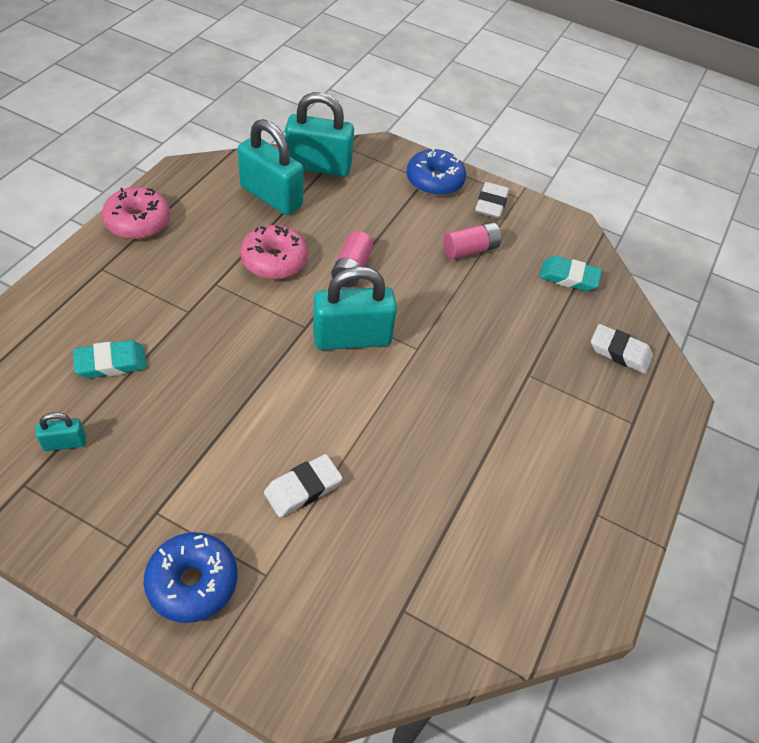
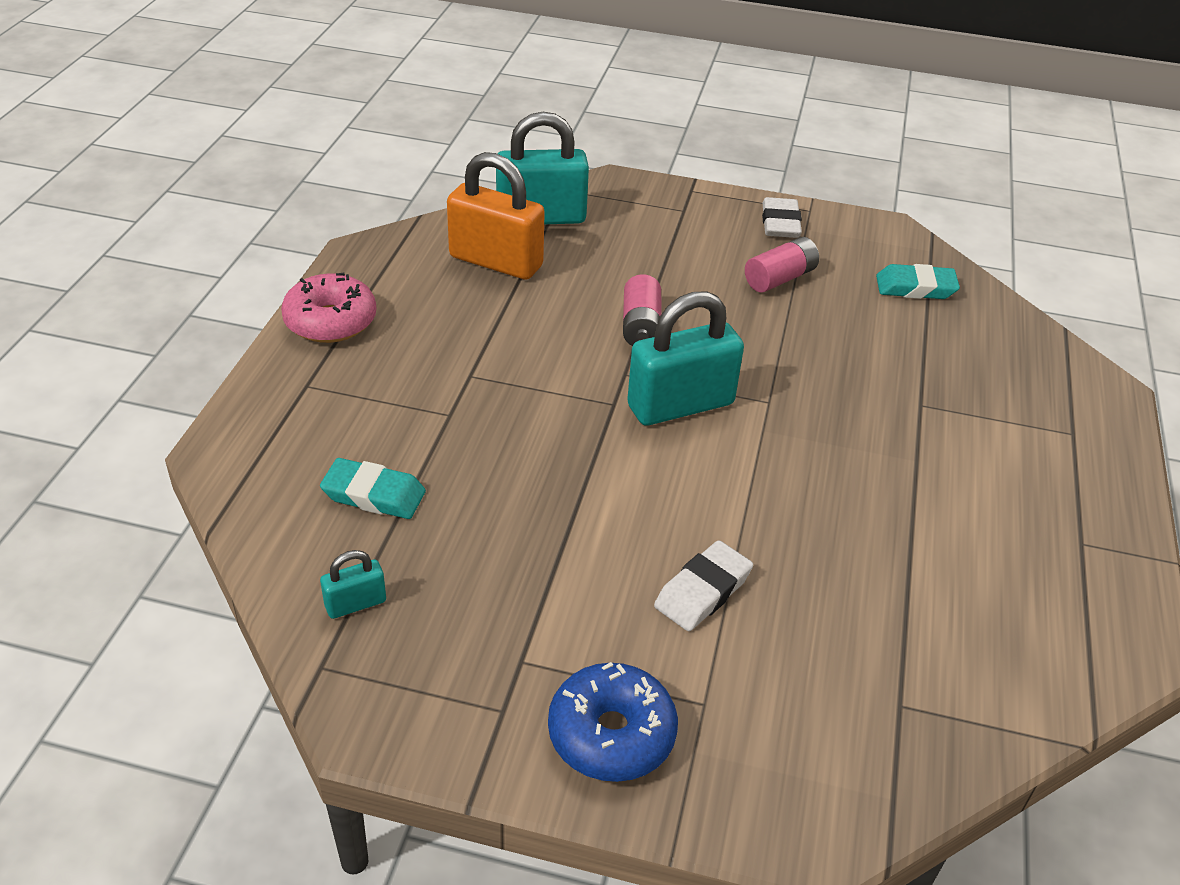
camera: 10 degrees left, 10 degrees down
turquoise eraser [73,340,147,378] -> turquoise eraser turned 45 degrees clockwise [320,458,426,519]
turquoise padlock [238,119,304,215] -> orange padlock [447,152,545,279]
pink donut [240,225,308,279] -> none
blue donut [407,148,466,196] -> none
white eraser [591,324,653,374] -> none

